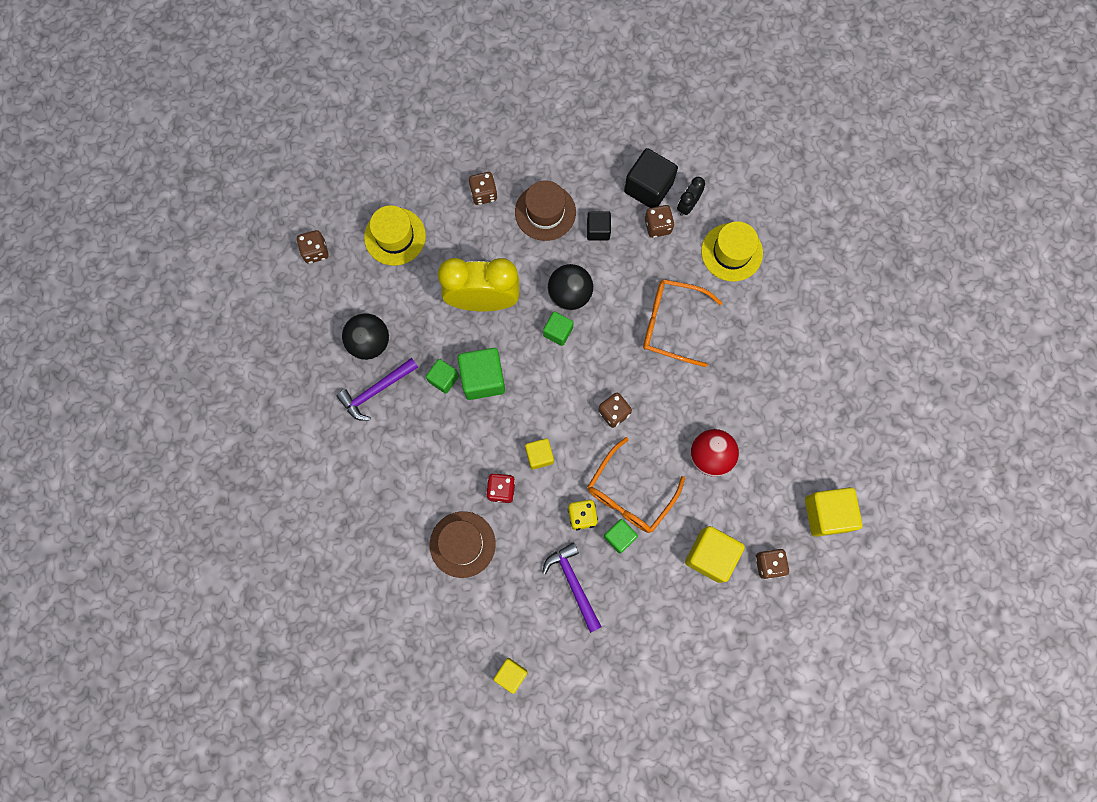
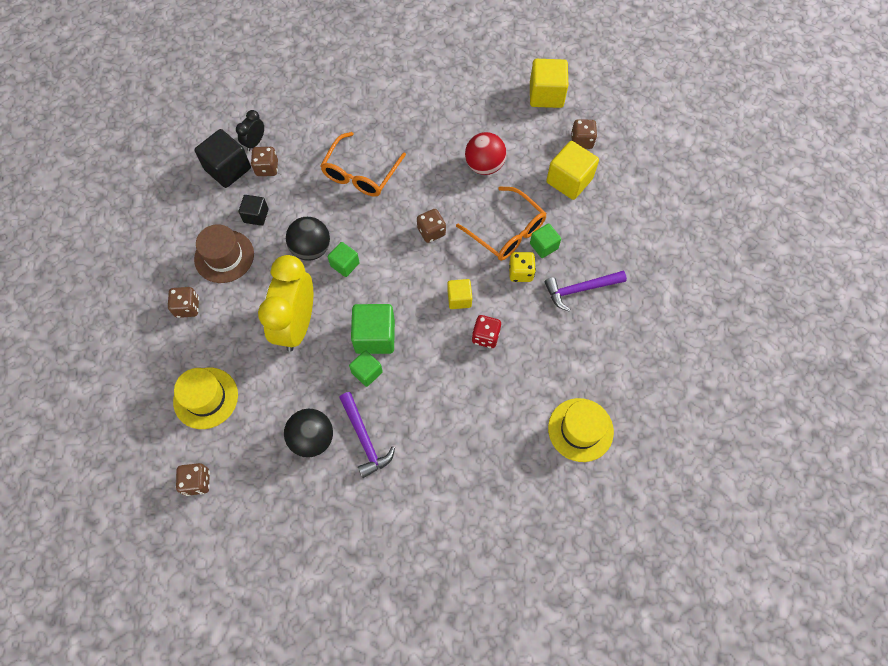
camera: 80 degrees left, 10 degrees down
brown hat [430,511,496,578] -> none
yellow cube [493,658,528,694] -> none
black clock [677,177,705,216] -> black clock turned 75 degrees clockwise [236,110,264,151]
yellow hat [701,221,763,282] -> yellow hat moved to [548,398,614,462]

